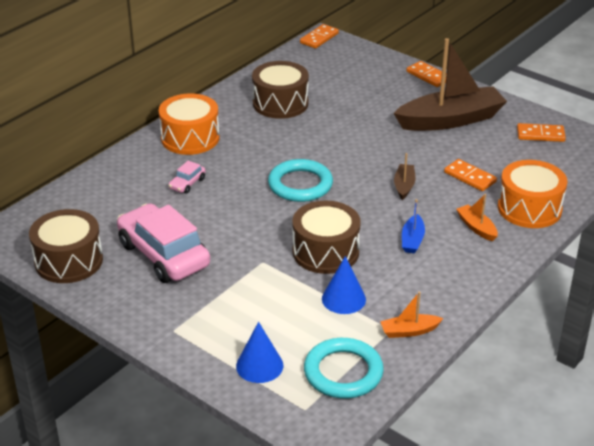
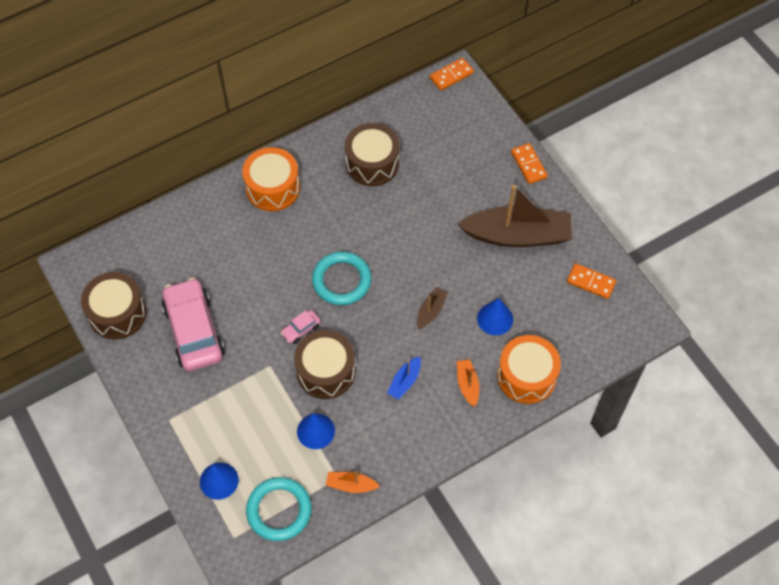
camera: 20 degrees right, 25 degrees up
pink car [168,161,206,194] -> pink car moved to [280,310,321,344]
orange domino [444,159,497,191] -> blue cone [477,298,513,335]

